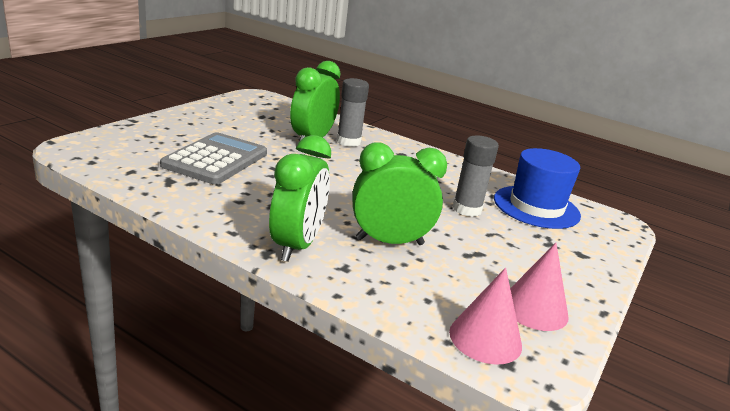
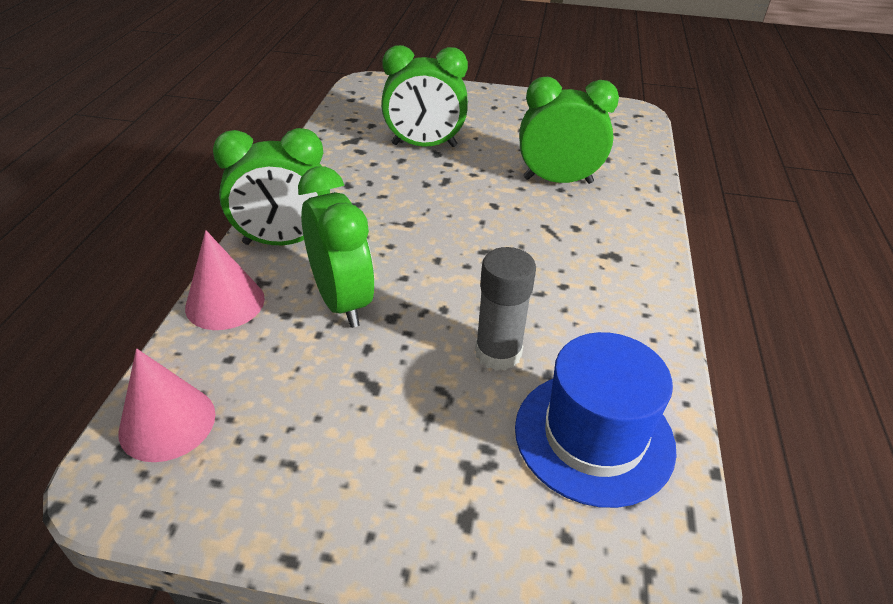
camera: 70 degrees right, 15 degrees up
grey calculator [160,132,267,185] -> green clock [381,45,468,147]
grey glue stick [337,78,369,147] -> none
pink cone [510,243,569,331] -> pink cone moved to [185,230,265,330]

